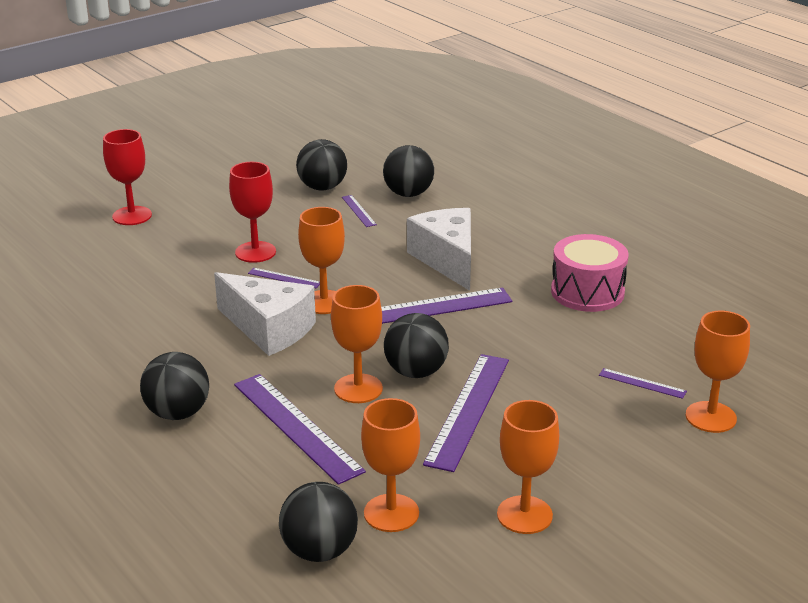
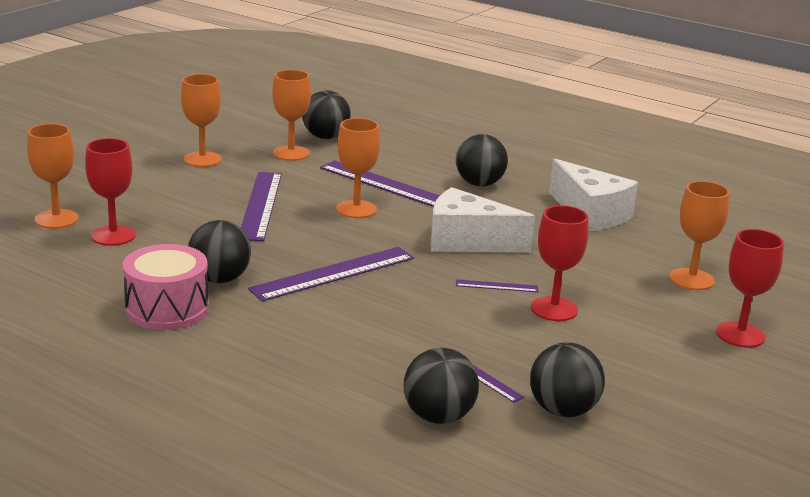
camera: 160 degrees right, 5 degrees down
orange goblet [298,207,345,314] -> orange goblet moved to [669,181,730,290]
black ball [384,313,449,378] -> black ball moved to [188,220,251,283]
white cheese [407,208,471,291] -> white cheese moved to [549,159,638,231]
purple ruler [599,368,687,399] -> red goblet [85,138,136,246]

